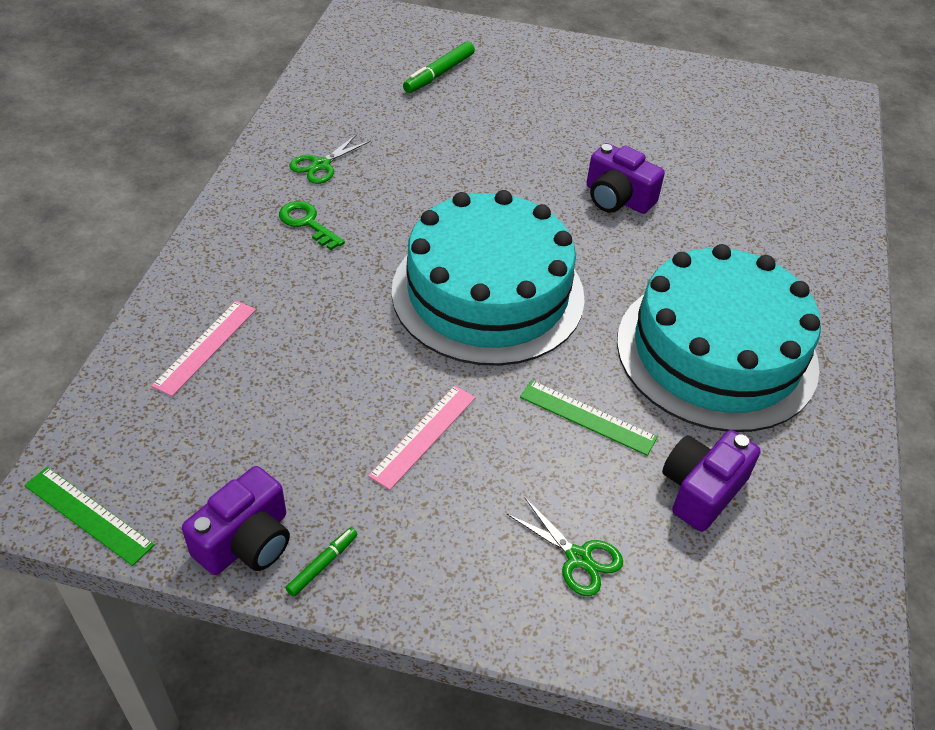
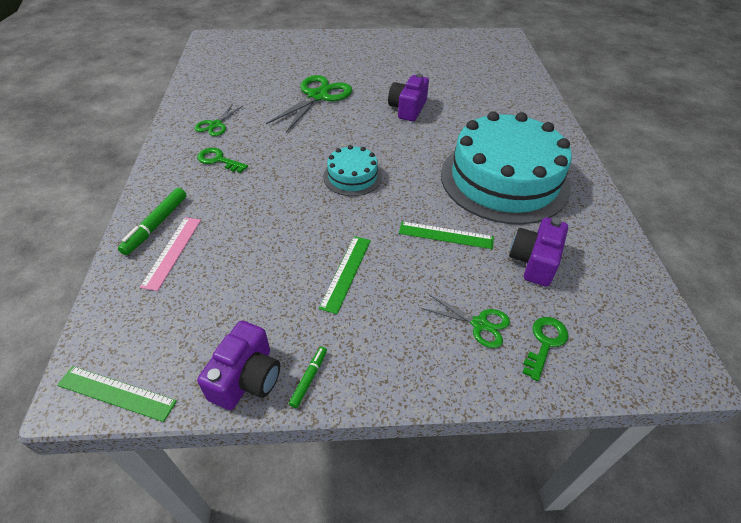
camera: 15 degrees left, 0 degrees up
pink ruler [368,385,476,490] -> green ruler [319,236,371,314]
turquoise cake [392,190,585,366] -> turquoise cake [323,145,382,196], size x0.46
green marker [403,41,475,93] -> green marker moved to [118,188,187,255]
purple camera [587,143,665,214] -> purple camera turned 90 degrees clockwise [388,74,429,121]
none -> green scissors [266,75,352,133]
none -> green key [522,317,568,381]

